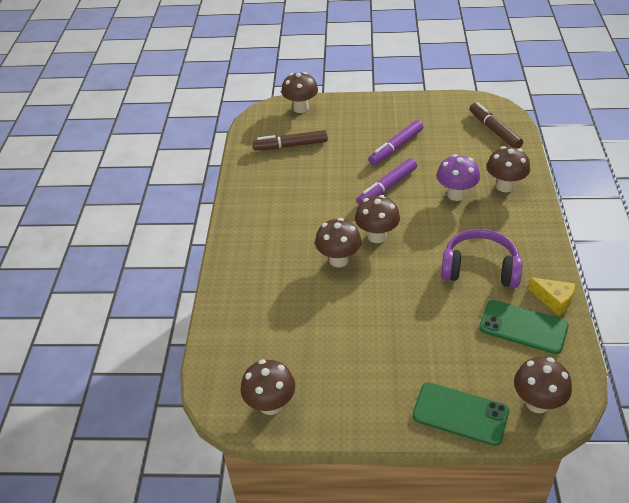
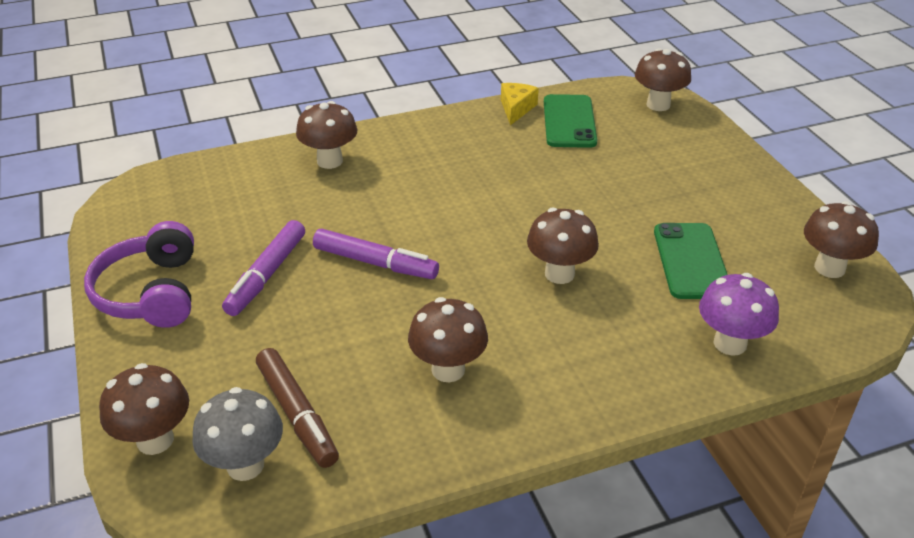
camera: 115 degrees left, 5 degrees down
brown mushroom [355,195,400,243] -> brown mushroom moved to [408,297,488,382]
purple marker [368,120,423,165] -> purple marker turned 90 degrees clockwise [222,220,305,316]
green phone [412,382,509,446] -> green phone moved to [654,223,728,299]
purple mushroom [437,154,480,201] -> purple mushroom moved to [699,273,779,356]
purple headphones [441,229,523,288] -> purple headphones moved to [84,221,194,328]
brown marker [470,102,523,149] -> none
none -> grey mushroom [192,387,283,481]

